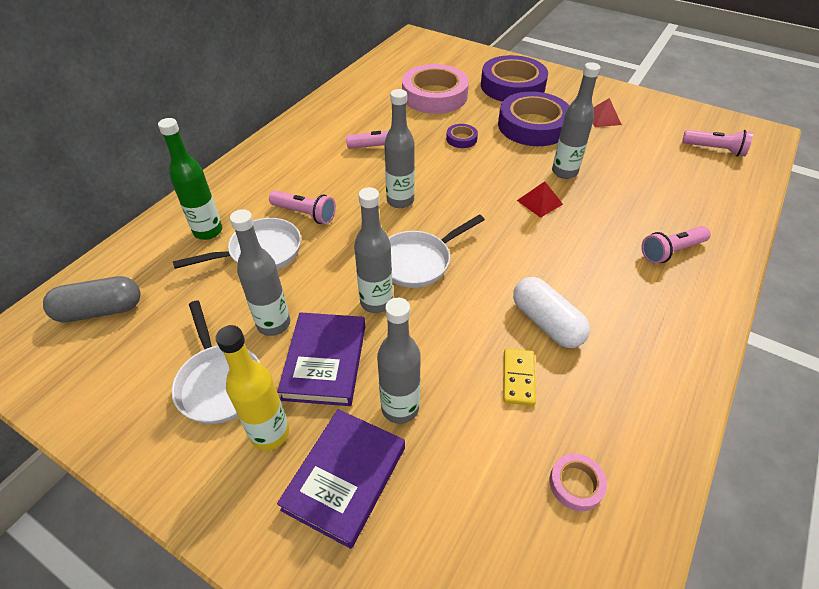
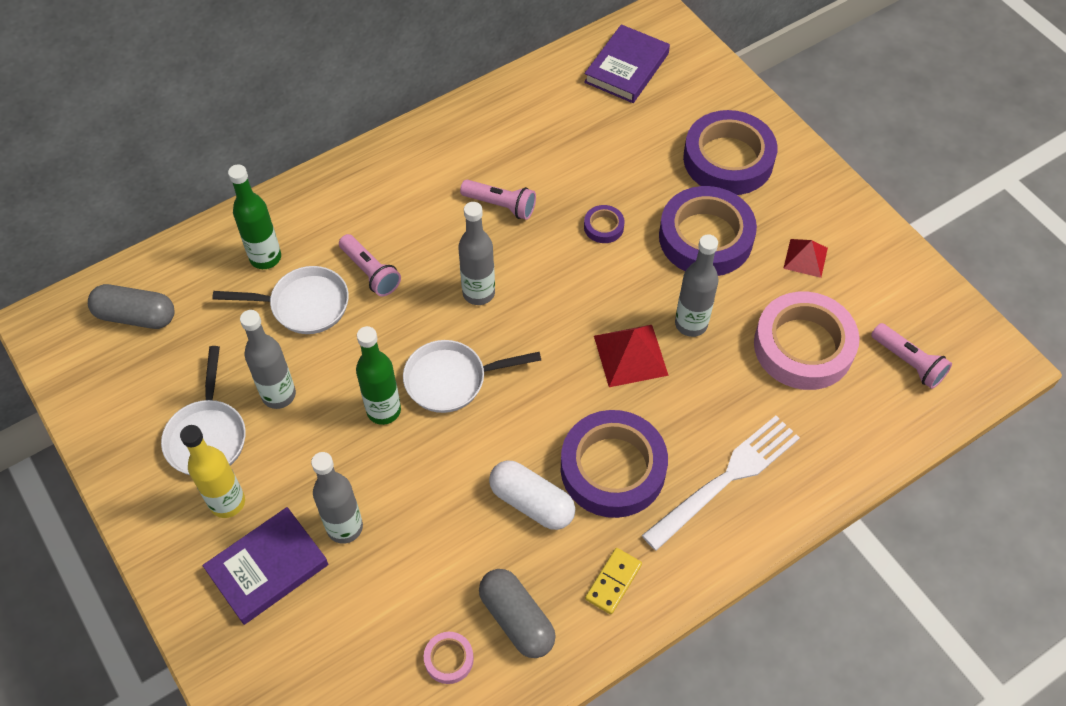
camera: 25 degrees right, 10 degrees up
purple book [277,312,365,406] -> purple book moved to [584,24,670,103]
grey bottle [354,187,393,313] -> green bottle [356,326,401,425]
pink tape [402,64,469,114] -> pink tape moved to [754,292,859,390]
yellow domino [503,348,536,406] -> yellow domino moved to [585,548,642,614]
white capsule [513,277,590,348] -> white capsule turned 45 degrees counterclockwise [489,460,575,530]
red pyramid [517,181,563,218] -> red pyramid [594,325,669,387], size x1.53
pink flashlight [641,226,711,264] -> white fork [641,416,800,551]
none -> grey capsule [479,569,556,658]
none -> purple tape [561,410,668,518]

